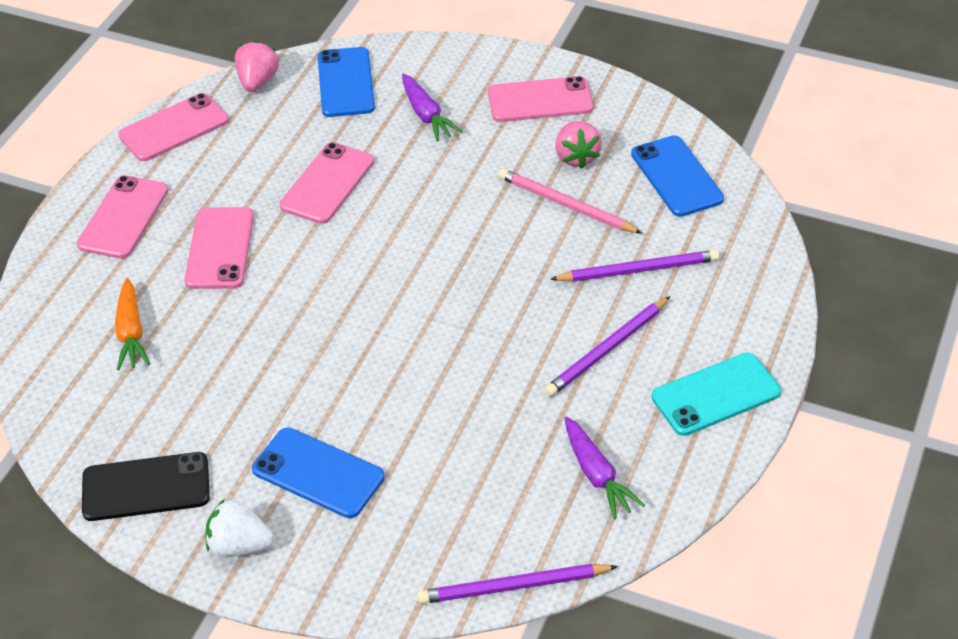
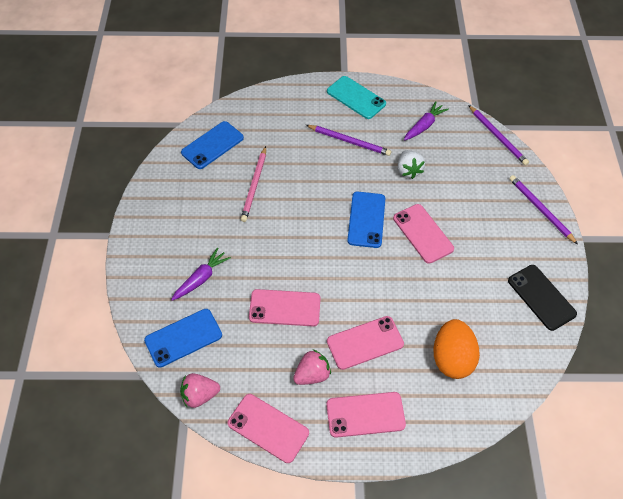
camera: 115 degrees left, 10 degrees up
orange carrot [115,278,150,370] -> orange egg [433,319,480,379]
white strawberry [205,499,273,557] -> white strawberry moved to [398,150,425,179]
blue phone [252,427,385,518] -> blue phone moved to [347,192,385,248]
pink phone [488,76,593,122] -> pink phone moved to [393,204,454,264]
purple pencil [550,250,719,282] -> purple pencil moved to [509,175,578,244]
pink strawberry [555,121,602,169] -> pink strawberry moved to [293,350,331,385]

